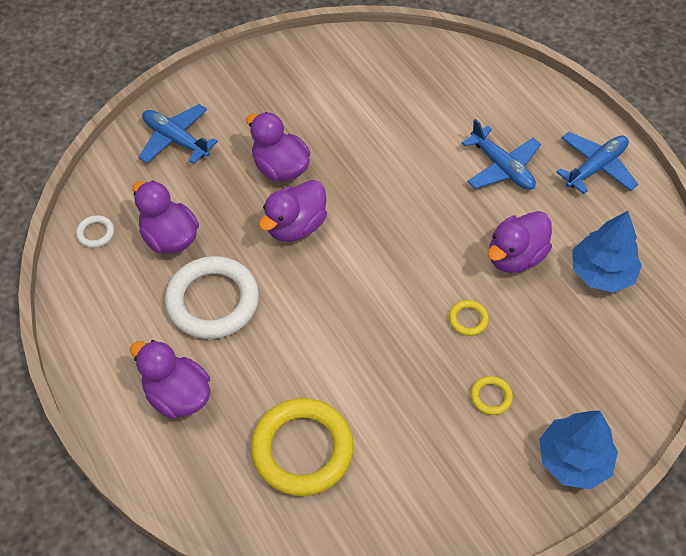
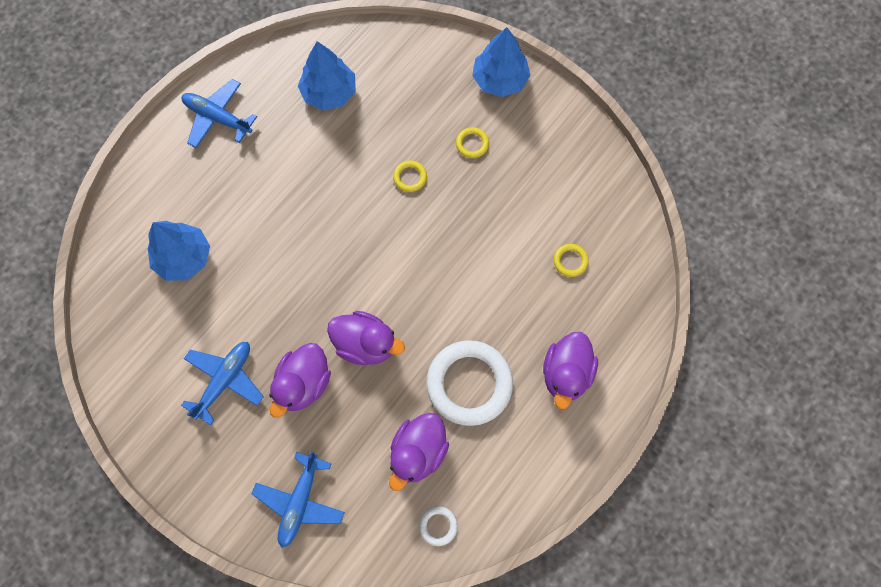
camera: 110 degrees left, 15 degrees up
yellow ring [251,398,354,496] -> yellow ring [554,244,589,277], size x0.43
blue plane [462,119,541,190] -> blue plane moved to [181,342,264,425]
purple duck [488,211,552,273] -> none
none -> blue tree [147,221,210,281]

